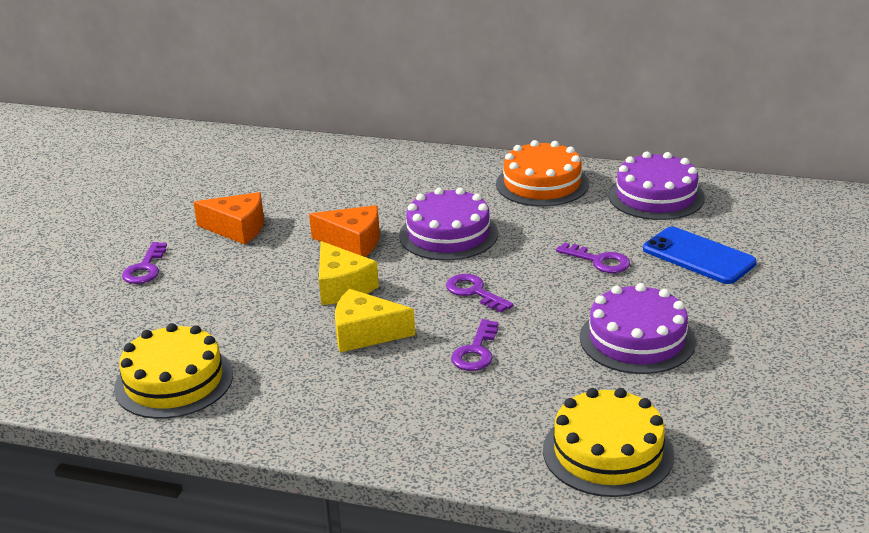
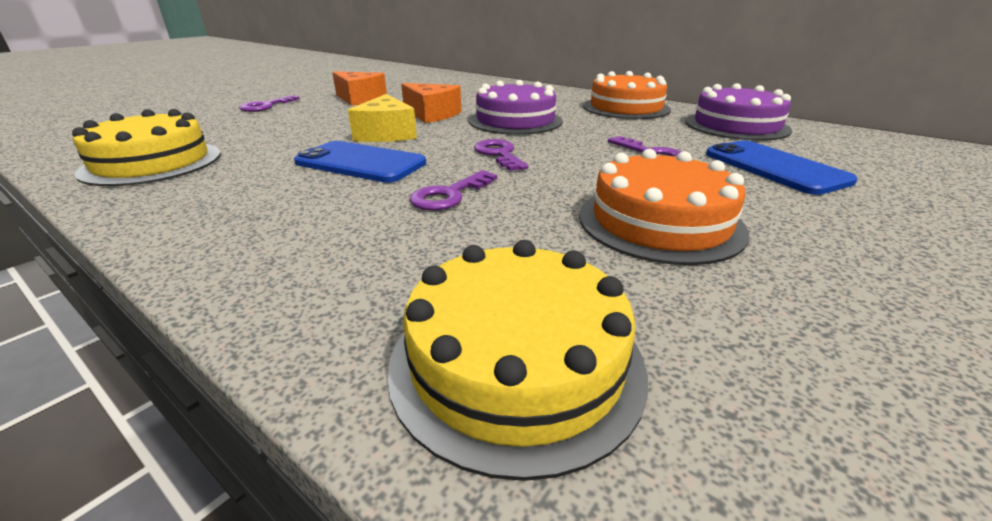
camera: 20 degrees right, 0 degrees up
yellow cheese [335,289,415,353] -> blue phone [294,141,426,183]
purple cake [580,283,696,374] -> orange cake [579,149,749,265]

